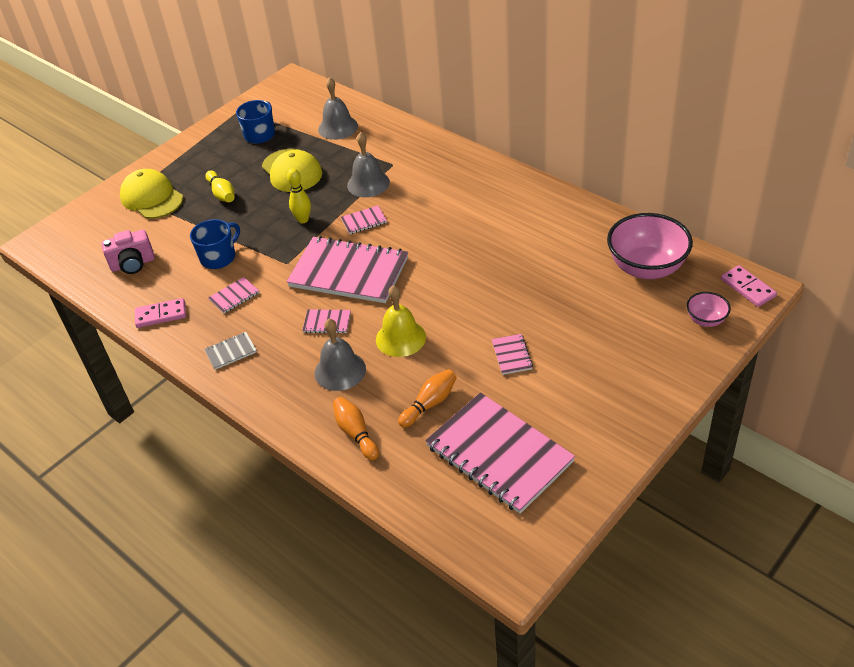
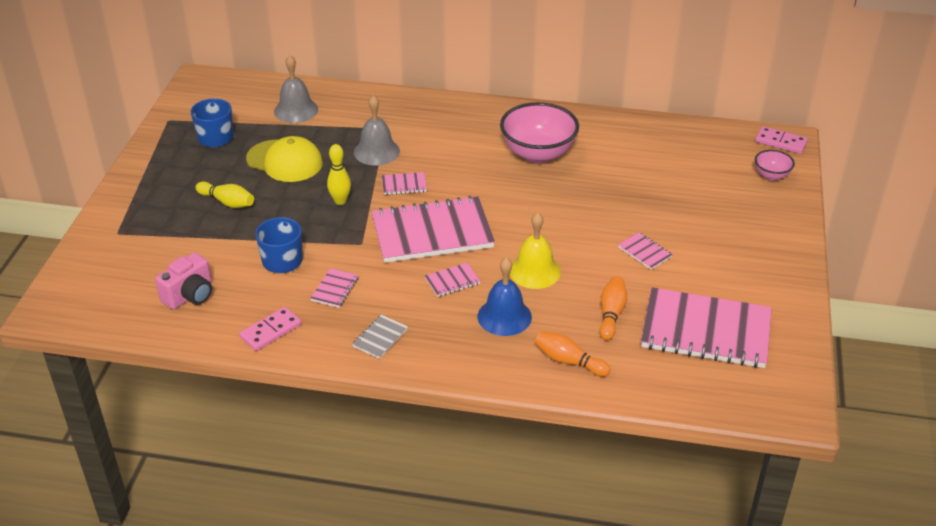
camera: 35 degrees left, 5 degrees down
yellow cap [120,169,183,219] -> none
grey bell [315,319,366,391] -> blue bell [478,257,532,336]
pink notebook [341,205,387,234] -> pink notebook turned 45 degrees clockwise [382,172,427,195]
pink bowl [607,213,693,279] -> pink bowl moved to [500,102,579,163]

